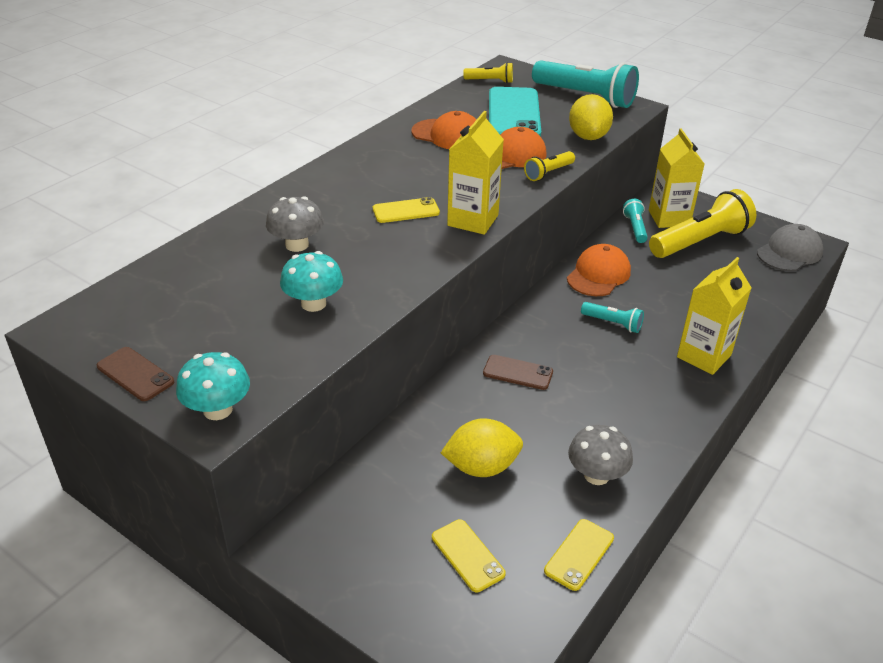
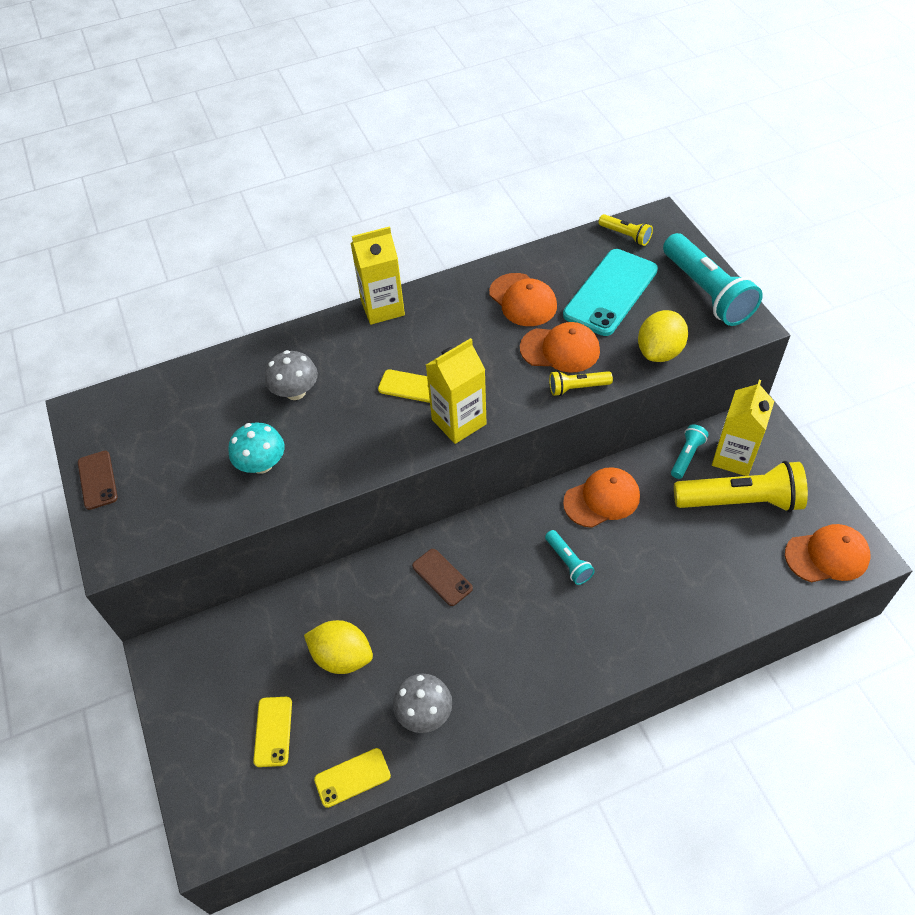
camera: 35 degrees right, 15 degrees up
turquoise mushroom [176,352,250,420] -> none
yellow carton [677,257,752,375] -> yellow carton moved to [350,226,405,325]
grey cap [757,224,823,271] -> orange cap [785,524,871,583]

